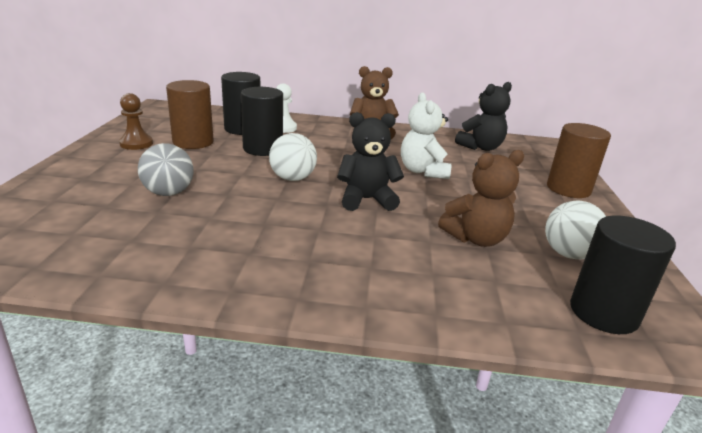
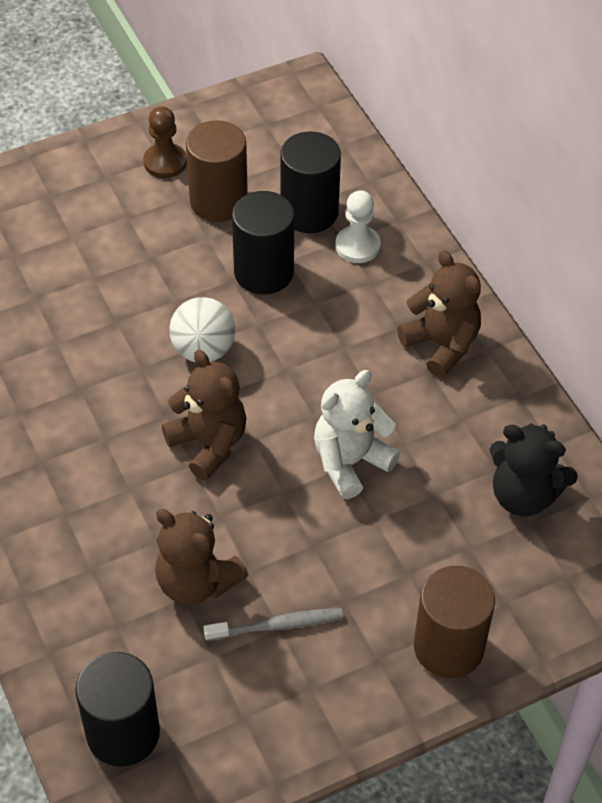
camera: 60 degrees right, 25 degrees up
grey ball [138,143,194,196] -> none
black teddy bear [337,112,404,211] -> brown teddy bear [162,350,246,481]
white ball [545,200,606,259] -> none
none -> grey toothbrush [203,608,343,641]

